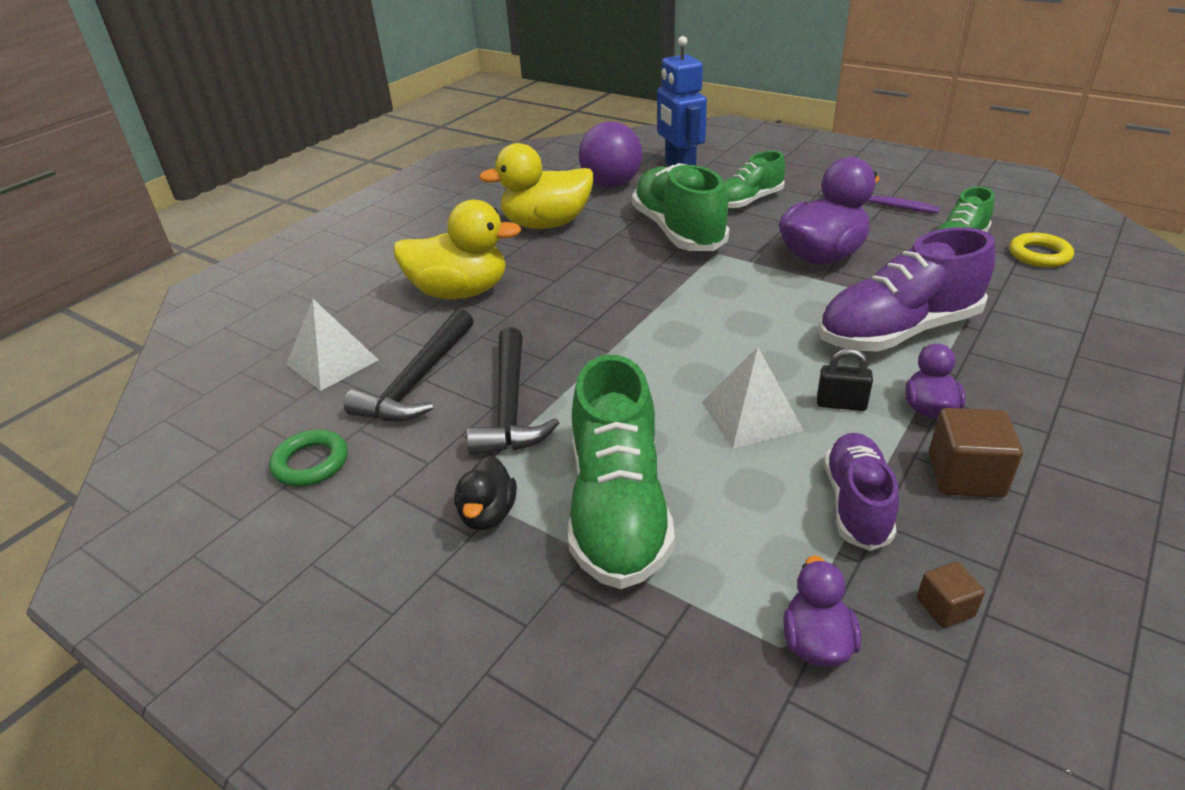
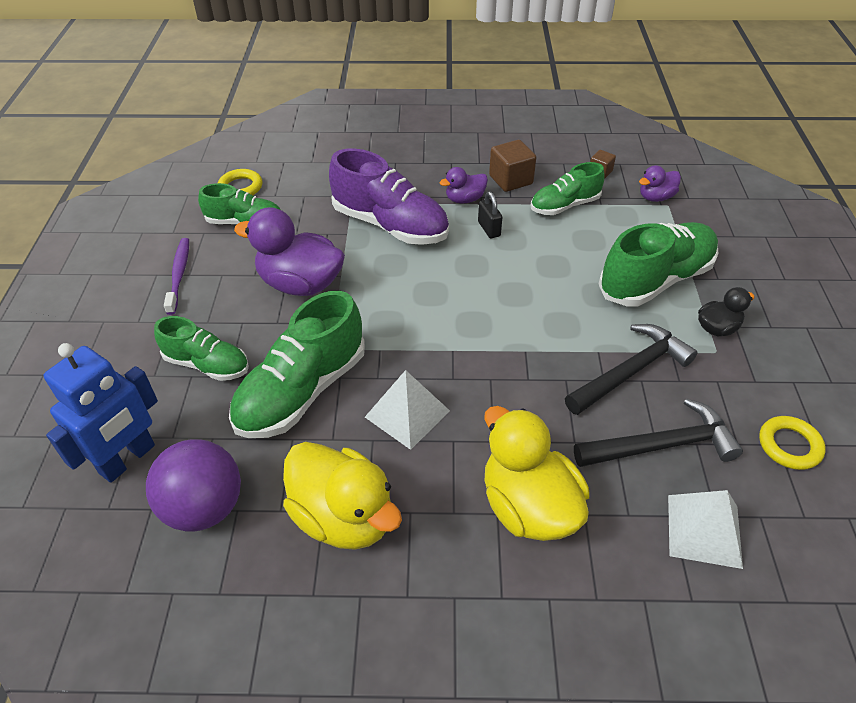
camera: 125 degrees left, 10 degrees up
green ring [269,430,348,487] -> yellow ring [759,416,826,470]
white pyramid [702,347,804,449] -> white pyramid moved to [365,370,450,450]
purple shoe [824,433,899,551] -> green shoe [530,162,605,215]

